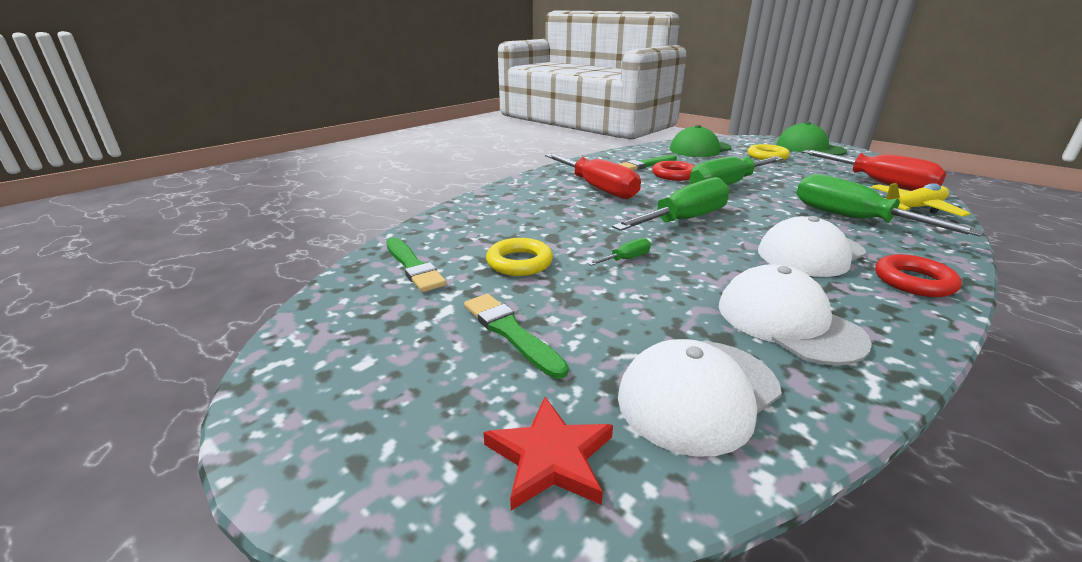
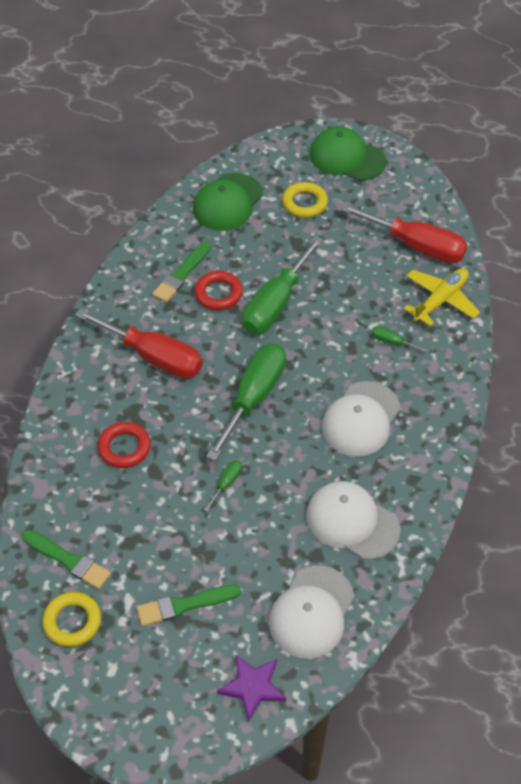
camera: 25 degrees left, 25 degrees up
green brush [464,294,569,379] -> green brush turned 45 degrees counterclockwise [137,584,241,626]
red star [483,397,613,511] -> purple star [217,654,286,722]
yellow ring [486,238,553,276] -> yellow ring moved to [42,592,101,647]
green screwdriver [796,174,984,237] -> green screwdriver [371,326,428,353], size x0.42
red ring [875,254,962,297] -> red ring moved to [97,422,151,468]

